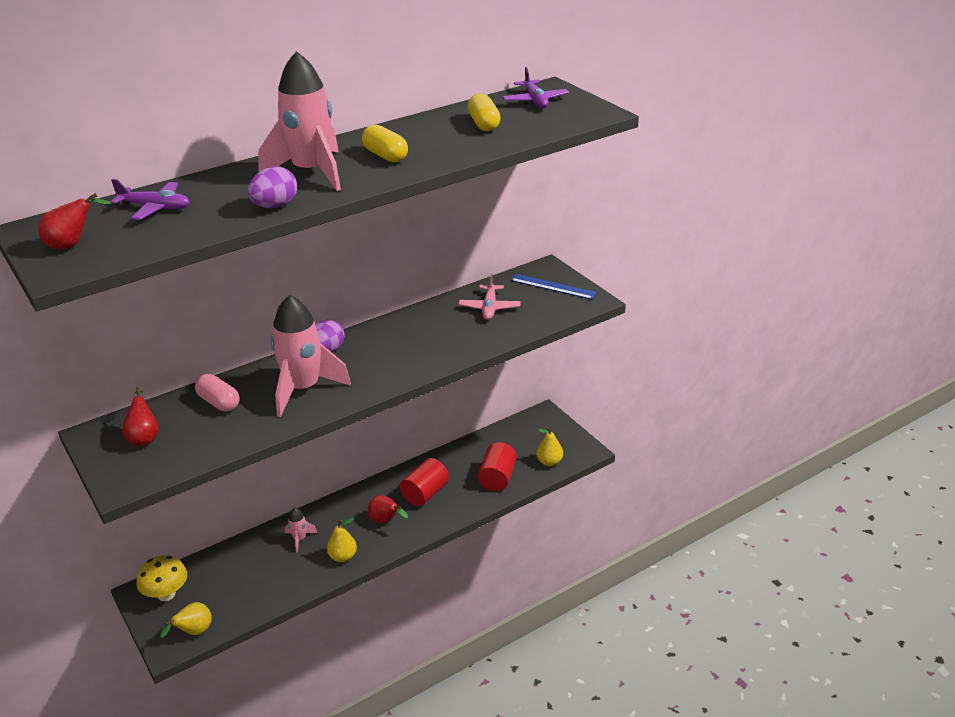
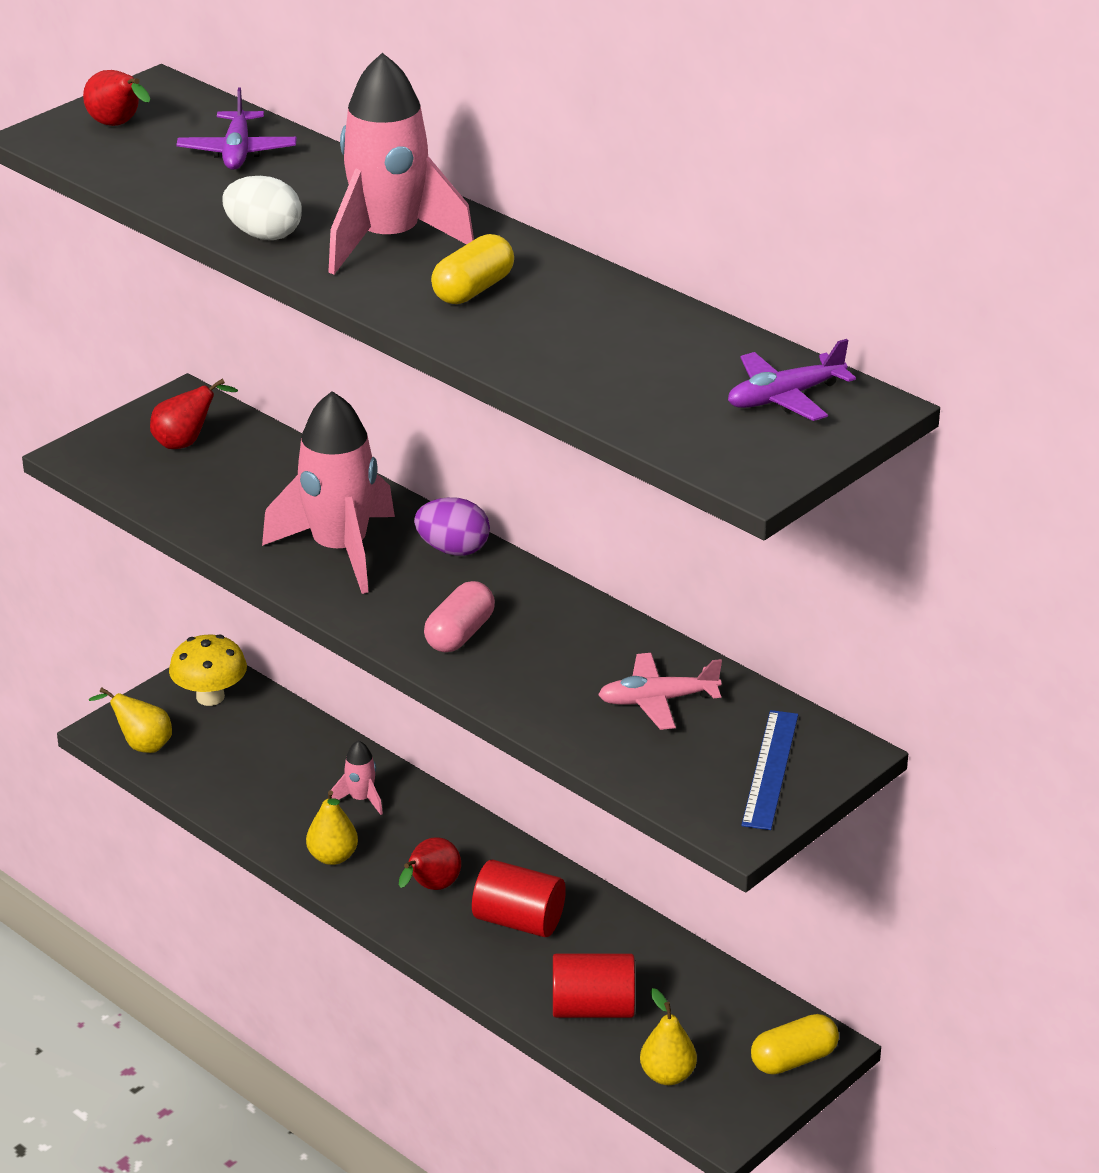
camera: 75 degrees right, 0 degrees up
pink capsule [195,374,240,412] -> pink capsule moved to [424,581,495,652]
purple egg [248,166,297,208] -> white egg [222,176,302,240]
yellow capsule [468,93,501,131] -> yellow capsule moved to [751,1014,839,1075]

